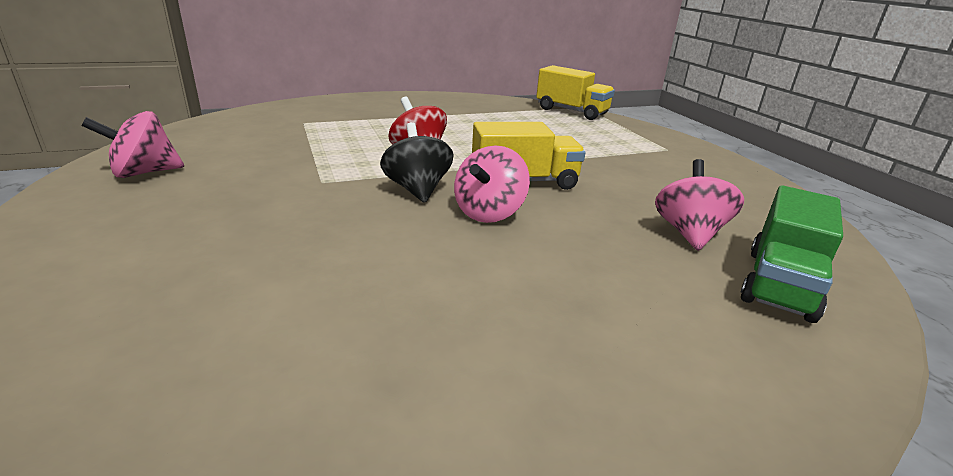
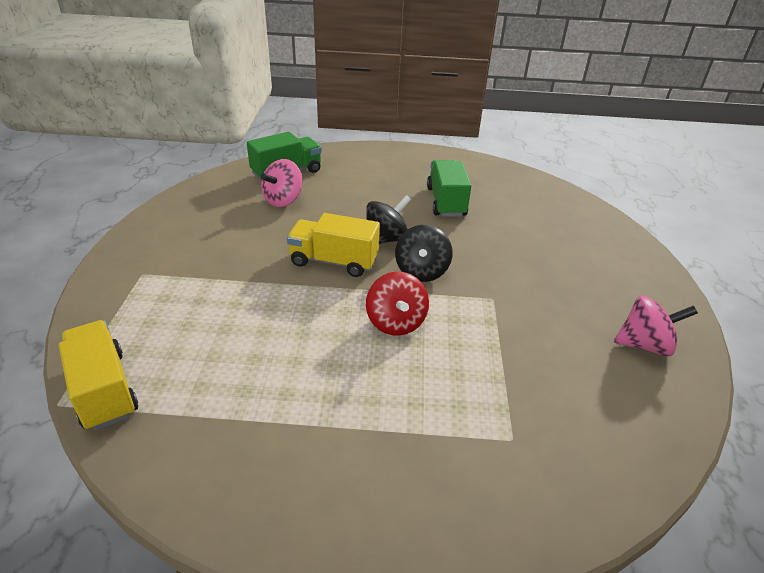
camera: 155 degrees left, 10 degrees up
pink spinning top [454,145,530,223] -> black spinning top [366,195,411,244]
none -> green truck [427,160,471,217]

